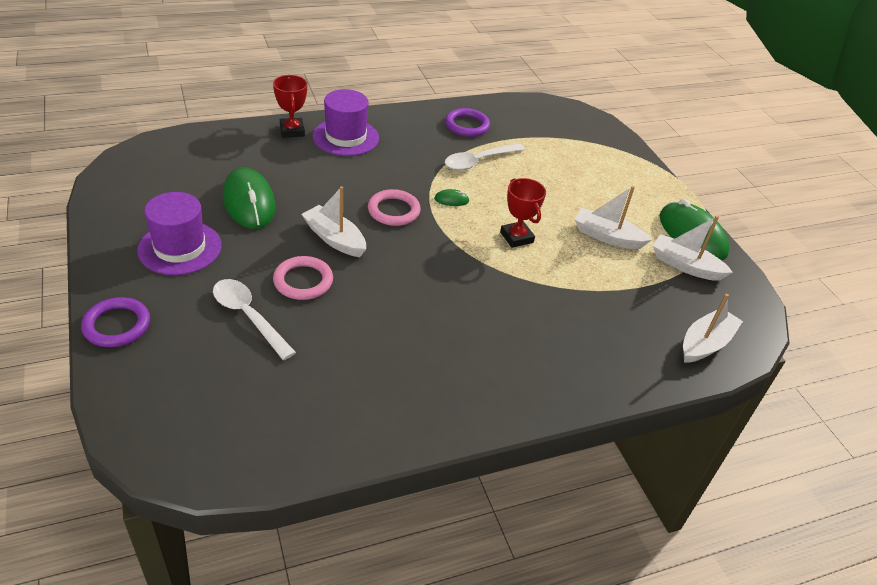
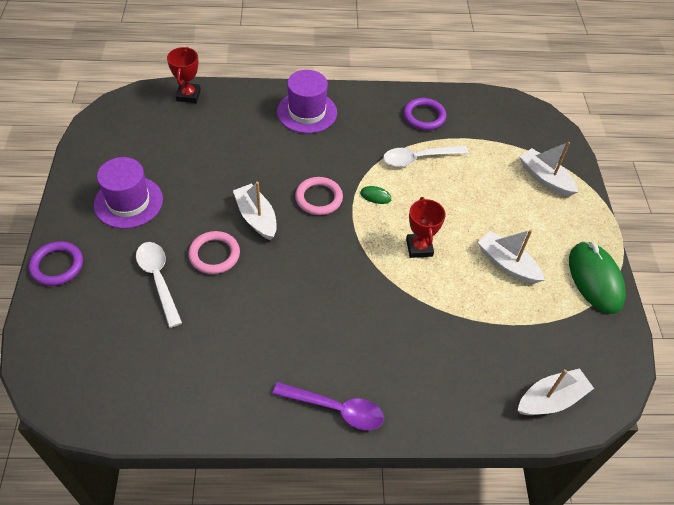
camera: 20 degrees right, 10 degrees up
green mouse [223,167,276,229] -> none
red trophy [273,75,307,138] -> red trophy moved to [167,47,201,103]
white boat [653,216,733,281] -> white boat moved to [520,142,578,197]
none -> purple spoon [272,382,384,430]

